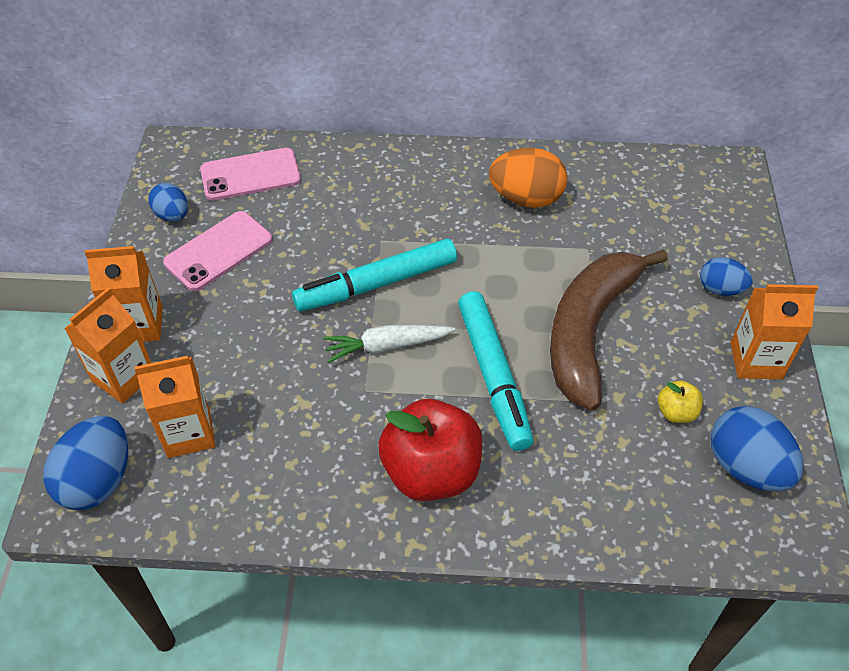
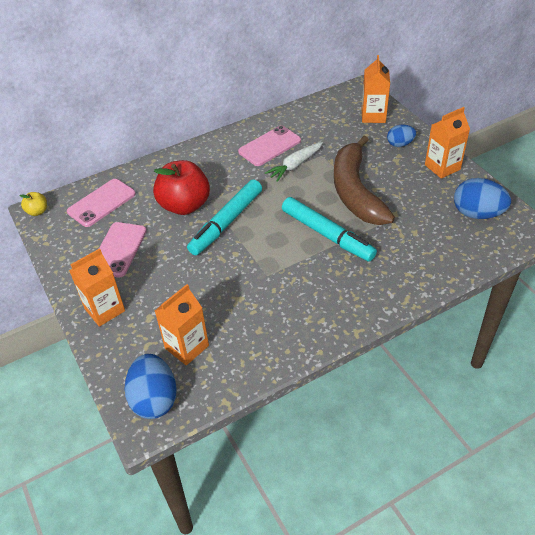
camera: 30 degrees left, 5 degrees down
orange carton [64,288,151,403] -> orange carton moved to [362,55,390,123]
blue egg [148,183,188,222] -> none
white carrot [323,325,455,363] -> white carrot moved to [265,142,323,182]
red apple [378,399,482,501] -> red apple moved to [153,160,210,215]
orange egg [489,148,567,208] -> pink phone [238,126,301,166]
yellow apple [658,380,703,423] -> yellow apple moved to [19,192,47,216]

